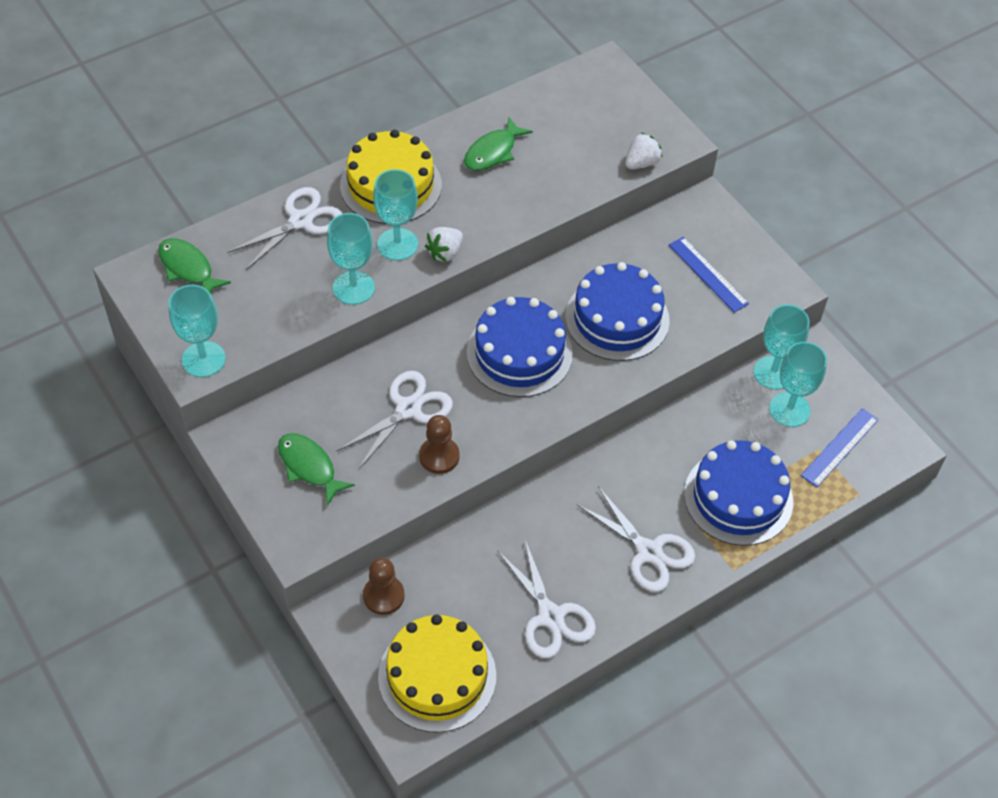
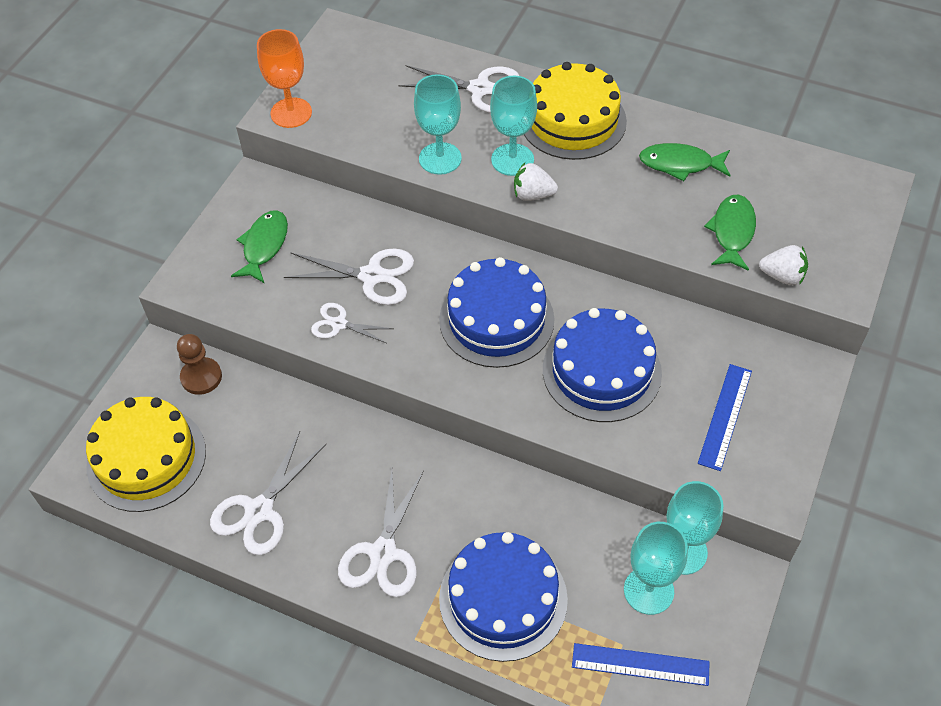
camera: 60 degrees right, 0 degrees up
green fish [158,238,231,293] -> green fish moved to [704,194,756,271]
turquoise goblet [169,285,226,377] -> orange goblet [257,29,312,128]
brown pawn [419,415,459,474] -> white scissors [311,303,393,343]

